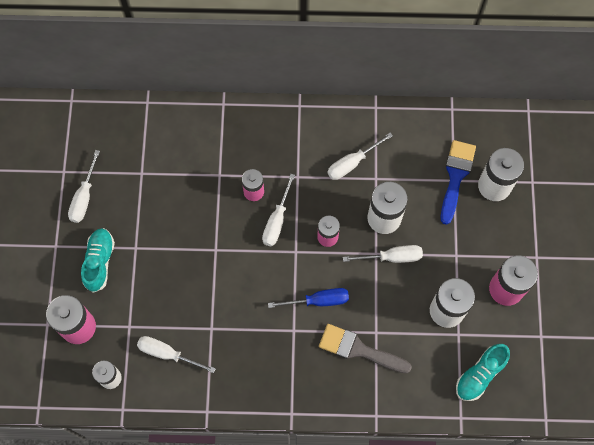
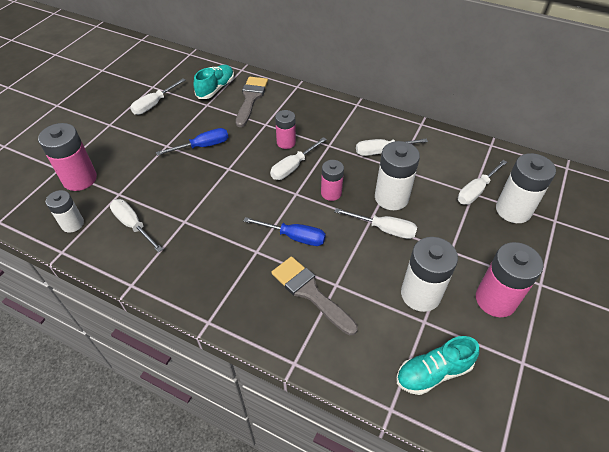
camera: 25 degrees right, 20 degrees down
turquoise shoe [81,228,115,293] -> turquoise shoe moved to [194,65,234,99]
blue brush [441,140,476,225] -> white screwdriver [458,160,507,205]
none -> blue screwdriver [156,128,229,155]
none -> grey brush [236,77,268,127]

